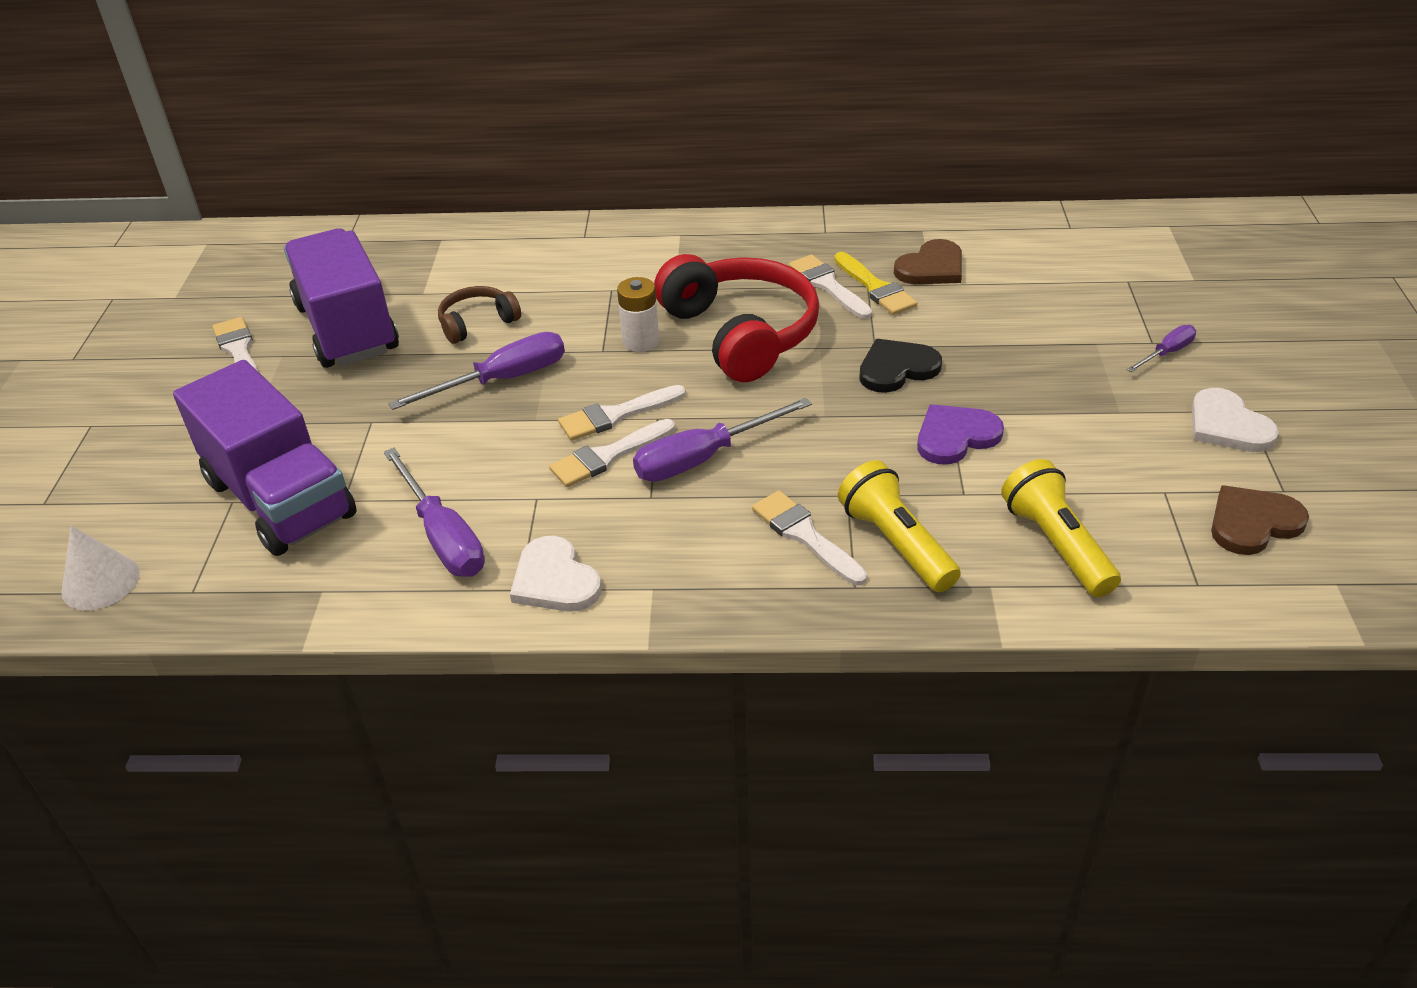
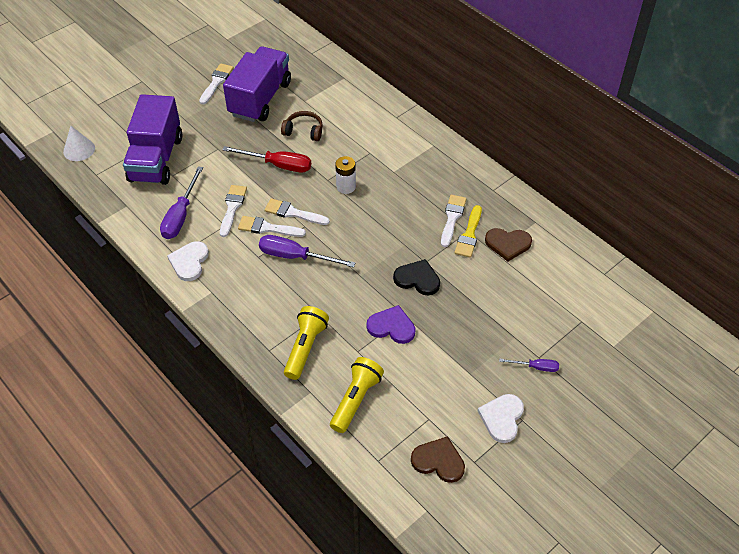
camera: 45 degrees right, 10 degrees up
purple screwdriver [388,332,565,410] -> red screwdriver [223,146,311,172]
red headphones [654,254,819,382] -> none
white brush [752,491,867,585] -> white brush moved to [220,185,247,237]

